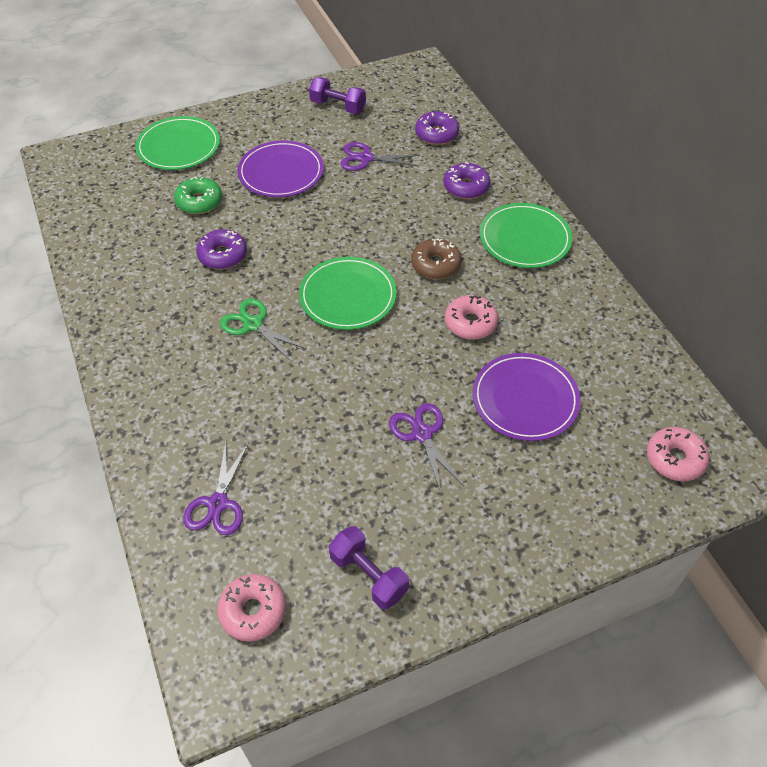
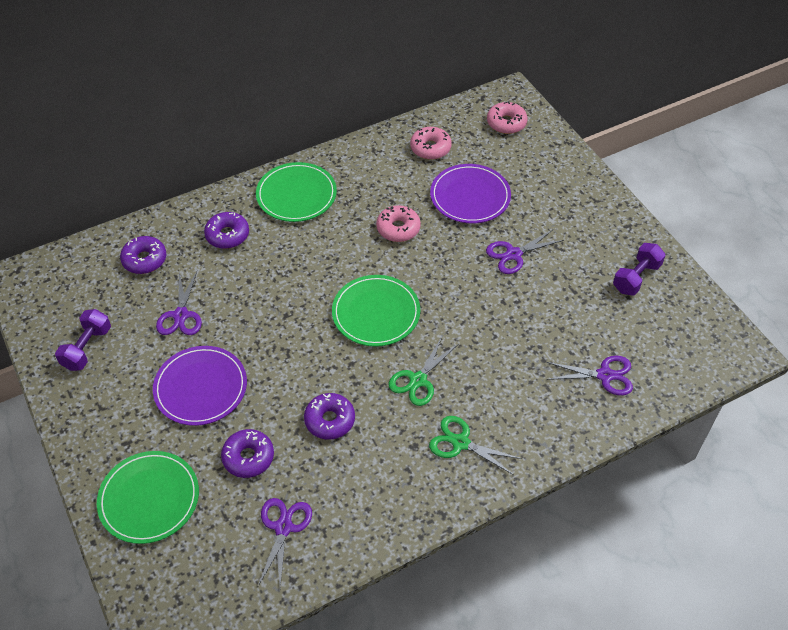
camera: 95 degrees left, 0 degrees up
green donut [174,176,222,214] -> purple donut [221,429,274,478]
pink donut [217,574,286,642] -> pink donut moved to [410,127,452,160]
brown donut [411,238,462,279] -> none
none -> purple scissors [258,498,312,587]
none -> green scissors [429,416,522,475]

